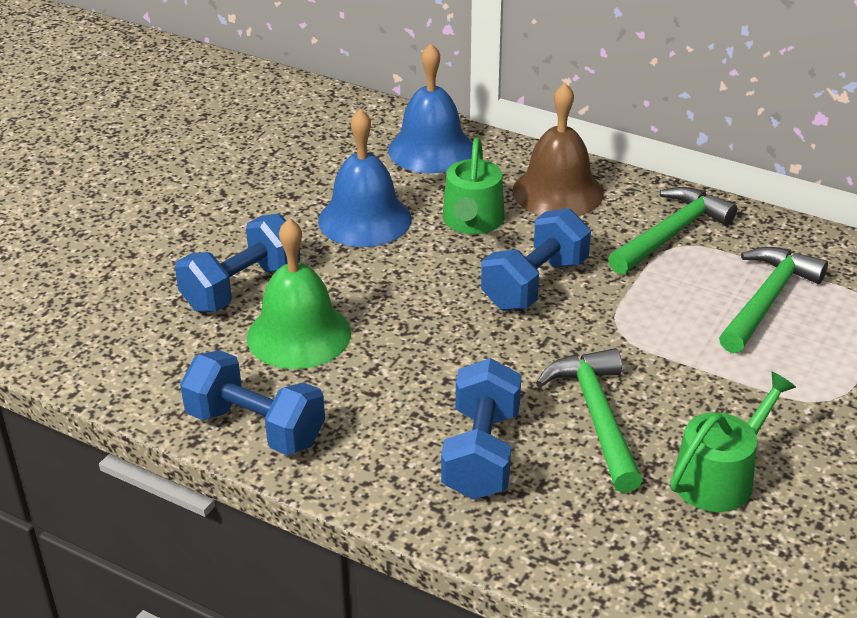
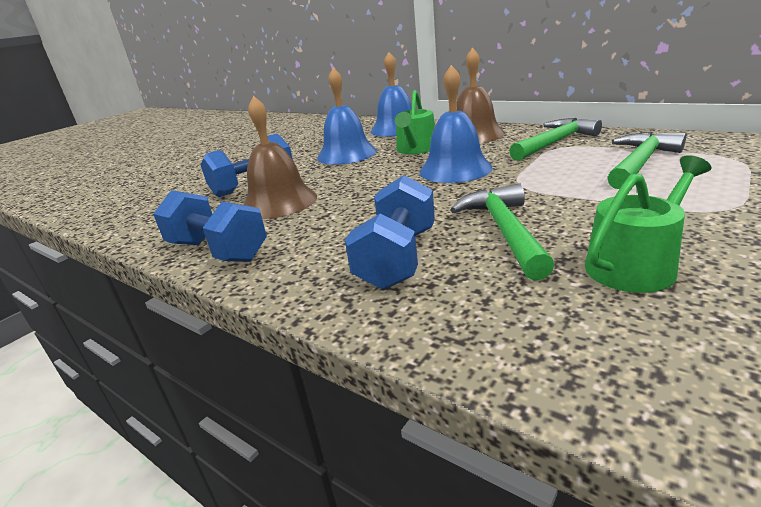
camera: 10 degrees right, 10 degrees down
green bell [247,218,351,369] -> brown bell [243,96,317,219]
blue dumbbell [481,208,591,310] -> blue bell [419,65,493,183]

